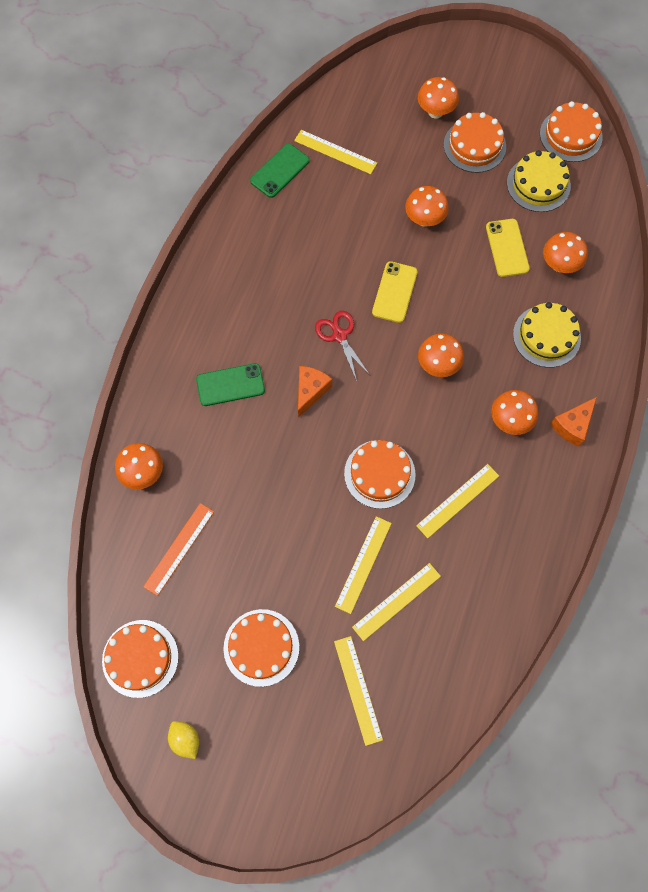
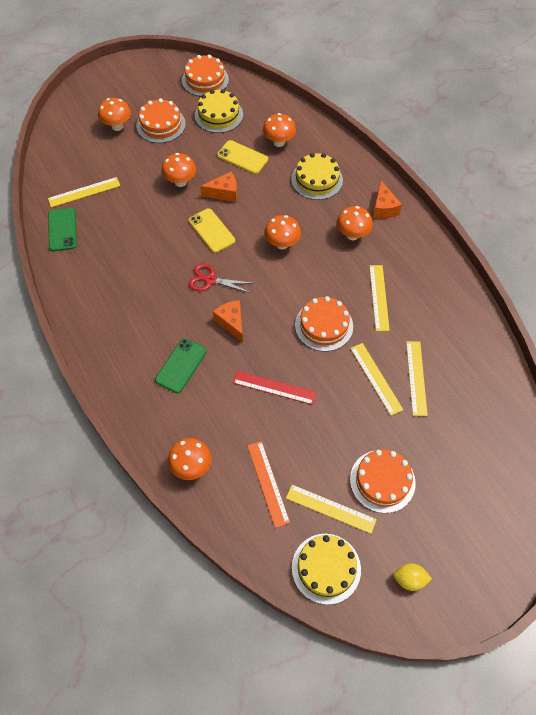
camera: 50 degrees left, 10 degrees down
orange cake [102,620,179,698] -> yellow cake [292,534,361,605]
yellow ruler [334,636,383,746] -> yellow ruler moved to [286,485,377,534]
none -> orange cheese [200,171,237,202]
none -> red ruler [233,371,317,405]

